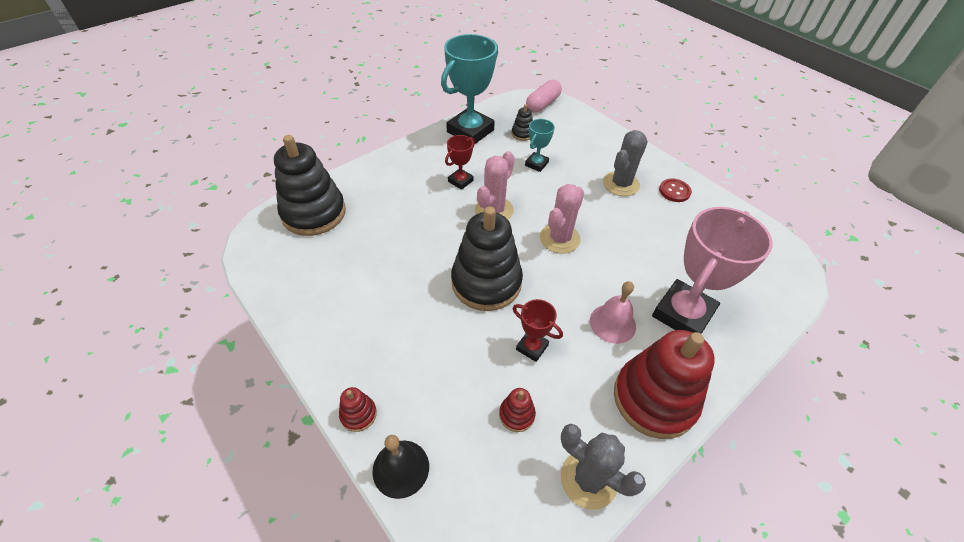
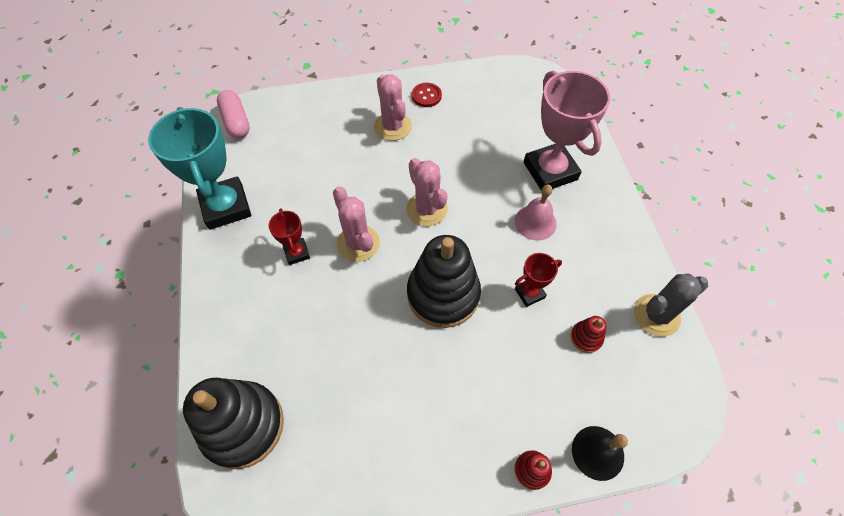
camera: 60 degrees left, 10 degrees up
black stacking toy [512,104,533,141] -> none
turquoise trophy [525,119,555,172] -> none
grey cactus [603,130,648,196] -> pink cactus [374,74,412,141]
red stacking toy [614,330,715,439] -> none

